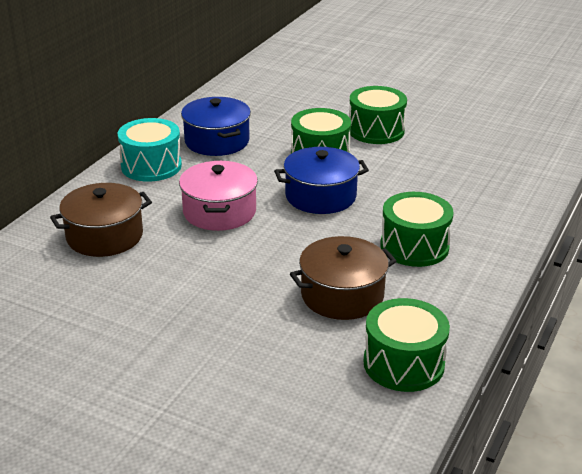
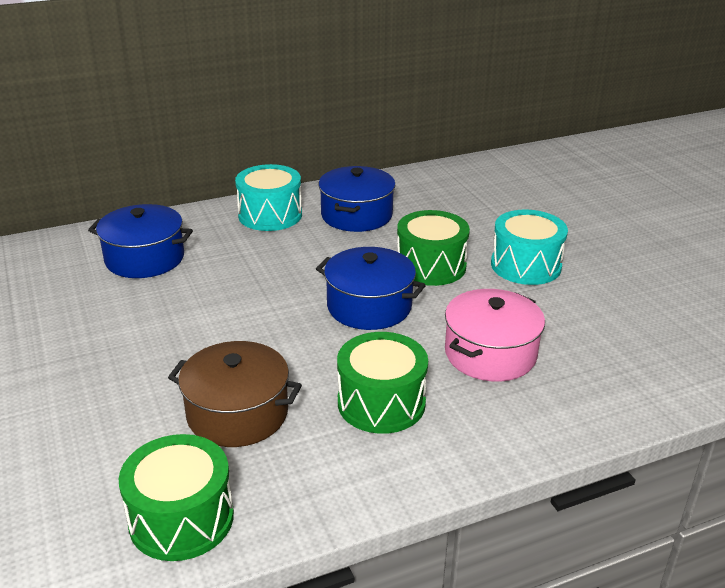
camera: 40 degrees right, 0 degrees up
brown pot [50,183,152,257] -> blue pot [88,204,193,278]
pink pot [179,161,258,231] -> pink pot moved to [445,289,545,382]
green drum [349,86,407,144] -> turquoise drum [491,210,568,285]

